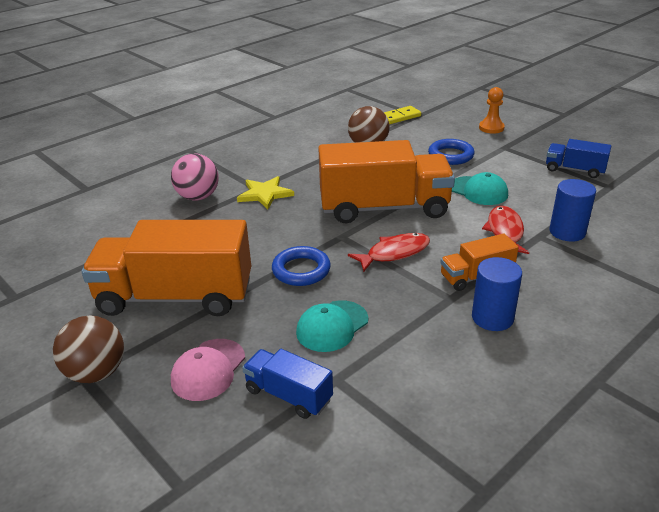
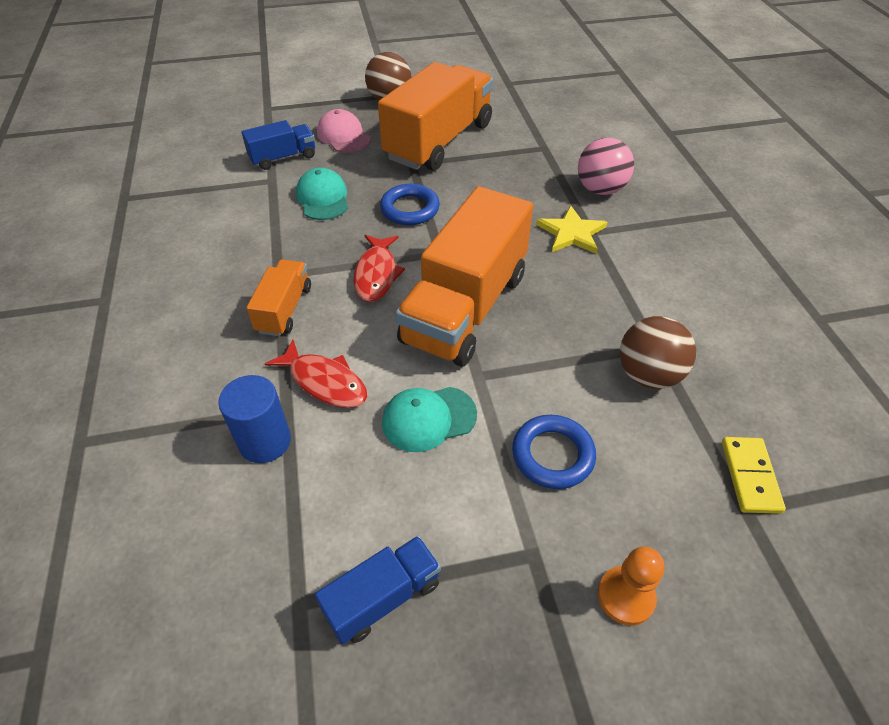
camera: 120 degrees right, 15 degrees up
blue cylinder [472,257,522,331] -> none

